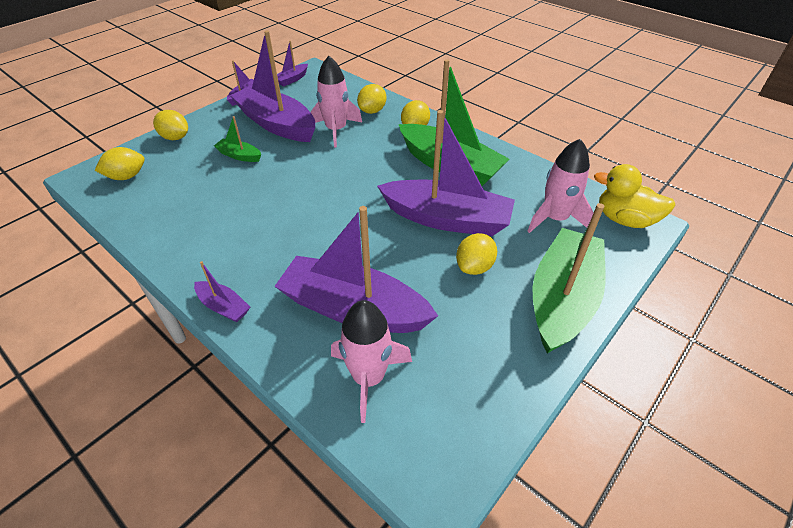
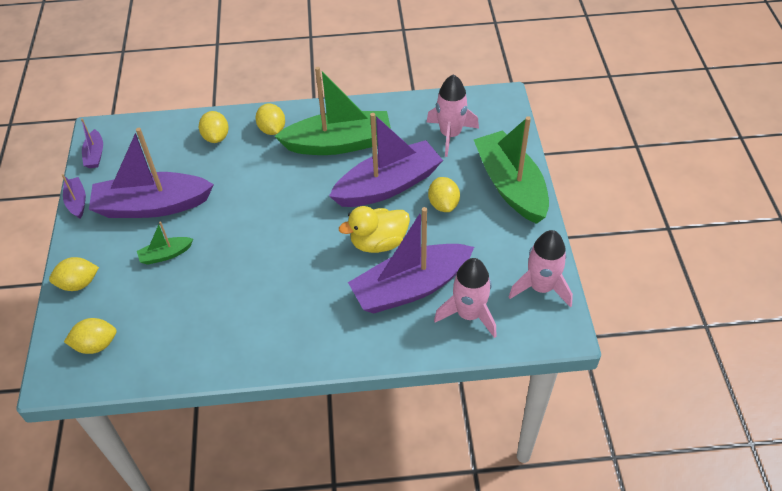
camera: 45 degrees left, 5 degrees up
yellow lemon [95,147,145,180] -> yellow lemon turned 60 degrees clockwise [64,318,117,354]
purple boat [194,261,250,322] -> none
pink rocket [311,56,362,148] -> pink rocket moved to [509,230,573,307]
yellow duck [594,164,676,228] -> yellow duck moved to [339,206,410,253]

